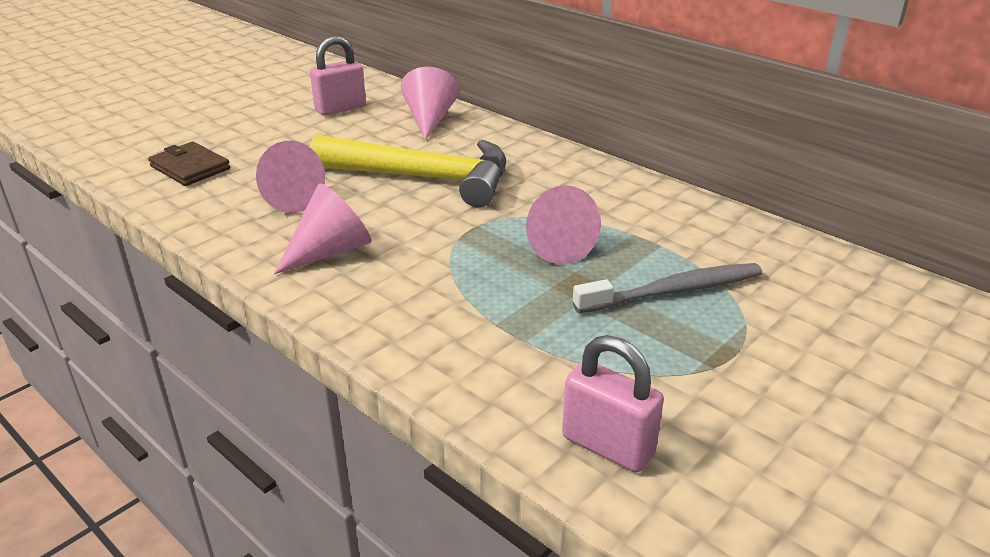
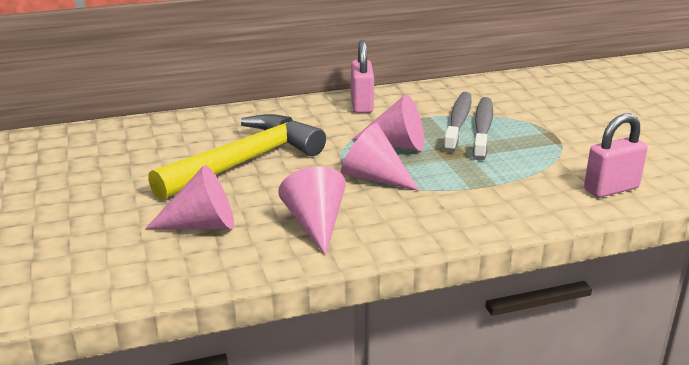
camera: 60 degrees left, 5 degrees down
brown wallet [148,142,230,186] -> none
pink padlock [310,36,366,116] -> pink padlock moved to [351,40,374,113]
pink cone [401,67,459,140] -> pink cone moved to [341,123,420,191]
none -> grey toothbrush [443,92,471,153]

